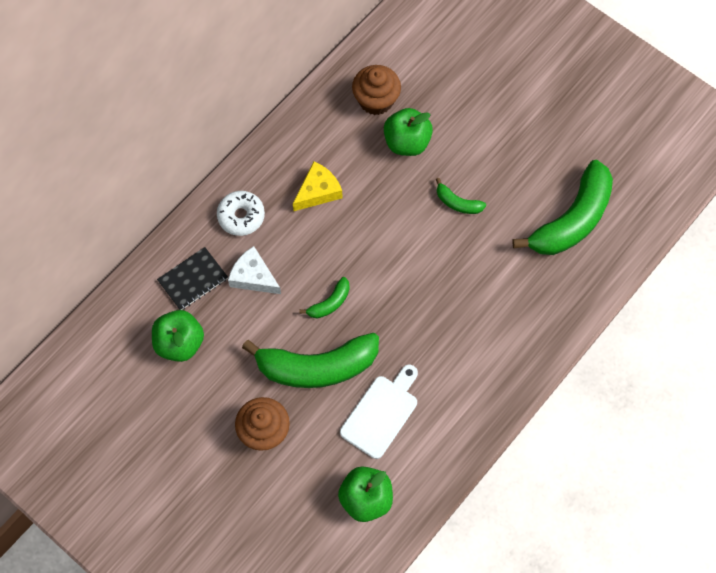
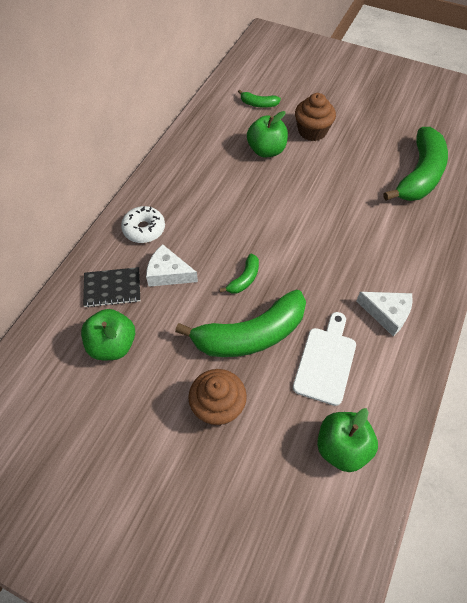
camera: 15 degrees left, 10 degrees down
black notebook [157,247,228,310] -> black notebook turned 45 degrees clockwise [83,267,140,308]
yellow cheese [293,162,342,211] -> none
brown cupcake [352,65,401,115] -> brown cupcake moved to [295,93,336,141]
green banana [436,178,486,214] -> green banana moved to [238,90,281,108]
none -> white cheese [356,292,413,337]

